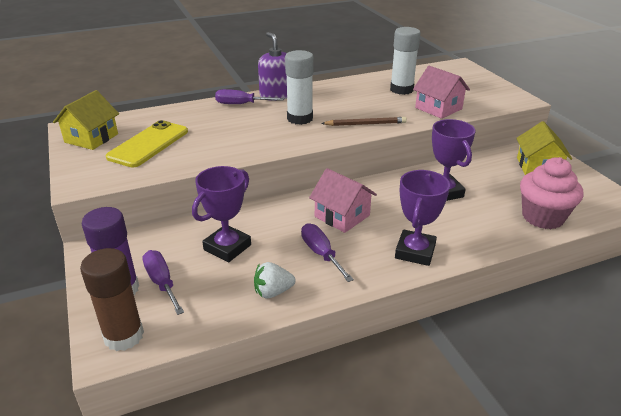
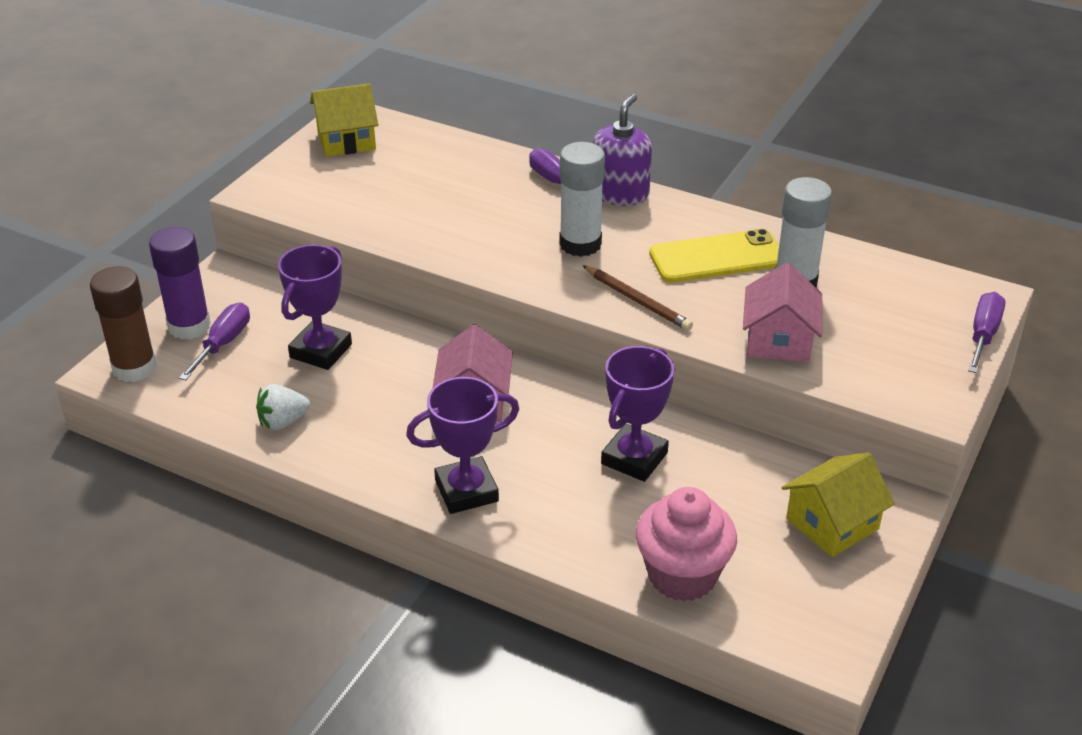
camera: 50 degrees right, 5 degrees up
yellow phone [106,120,188,168] -> yellow phone moved to [649,229,779,283]
purple trophy [192,166,251,262] -> purple trophy turned 60 degrees counterclockwise [278,244,352,370]
white strawberry [254,262,296,298] -> white strawberry turned 60 degrees counterclockwise [256,384,310,430]
purple screwdriver [301,223,354,282] -> purple screwdriver moved to [968,292,1005,373]

